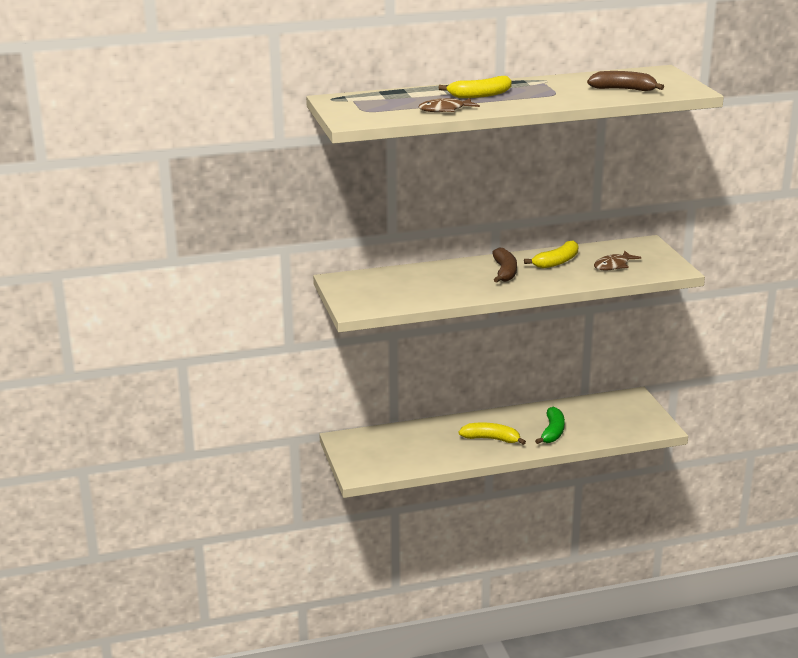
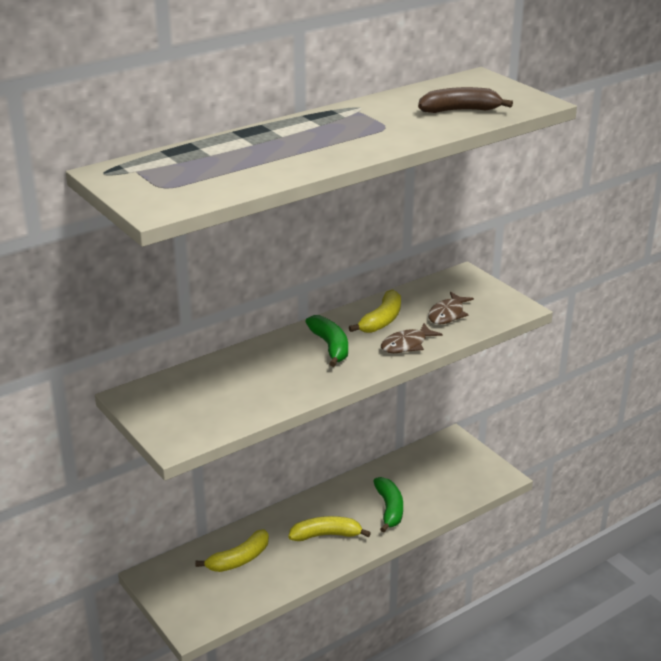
camera: 20 degrees left, 5 degrees up
brown fish [418,98,480,112] -> brown fish moved to [381,323,443,353]
yellow banana [439,76,512,98] -> yellow banana moved to [195,529,269,572]
brown banana [492,248,517,283] -> green banana [305,315,348,367]

